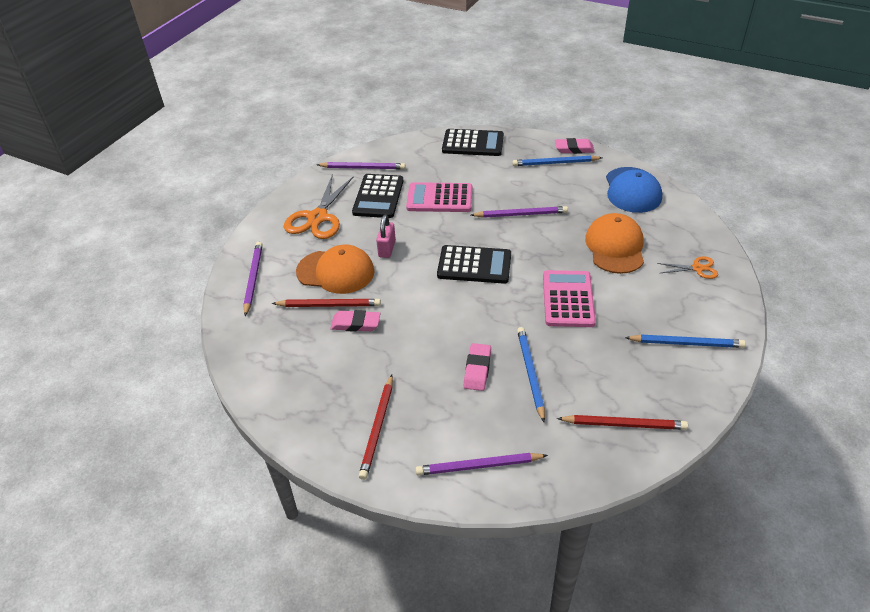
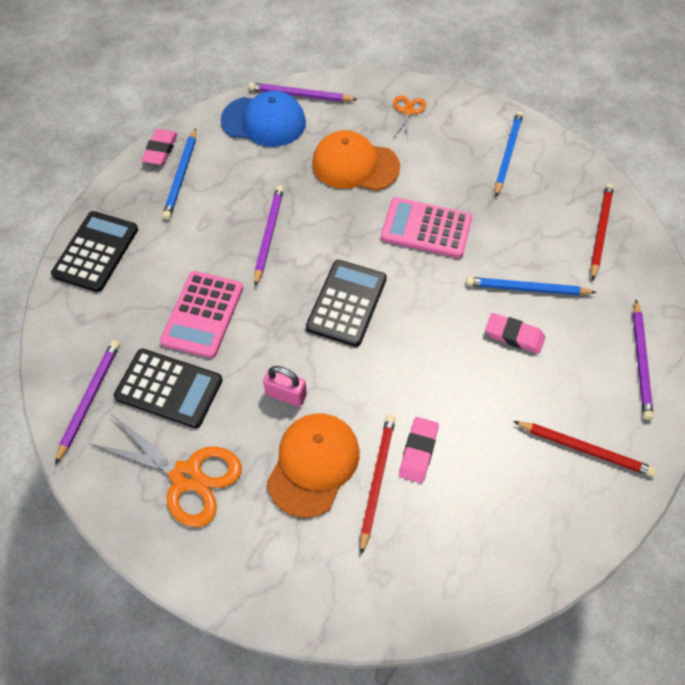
camera: 80 degrees left, 15 degrees up
purple pencil [243,242,263,316] -> purple pencil moved to [248,82,358,102]

